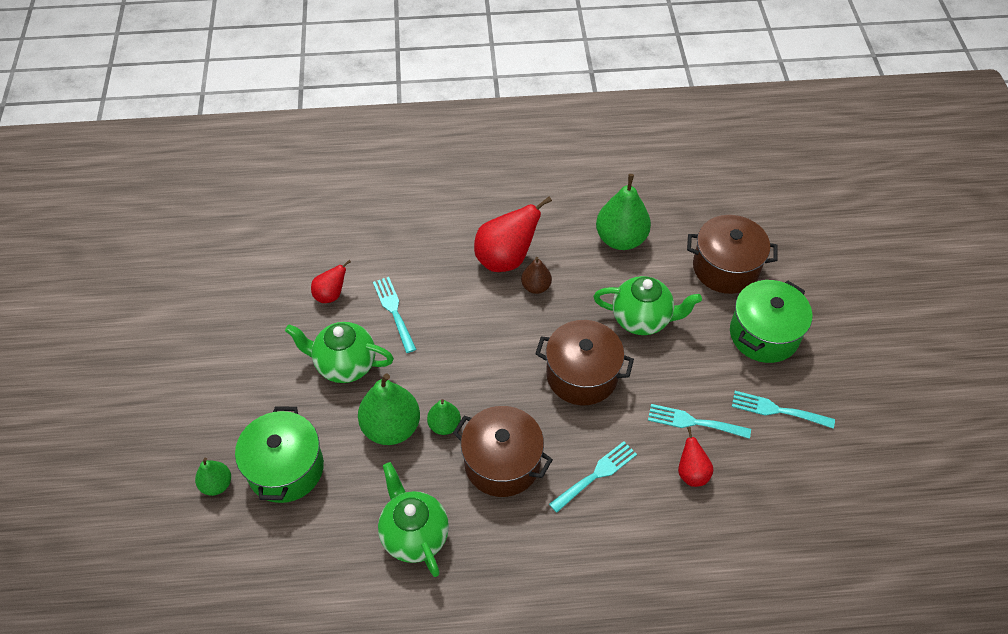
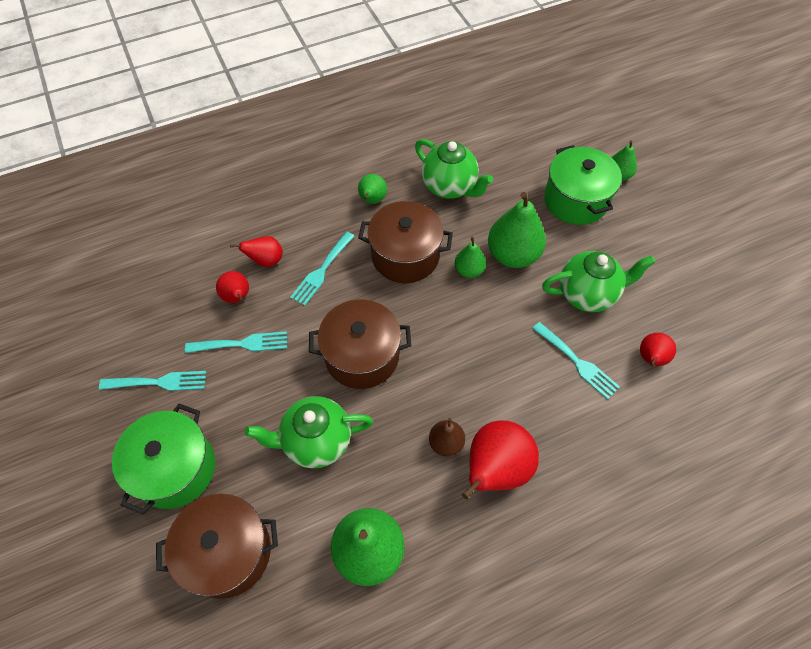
camera: 160 degrees right, 5 degrees up
none -> red pear [230,236,283,267]
none -> green pear [358,174,387,204]

